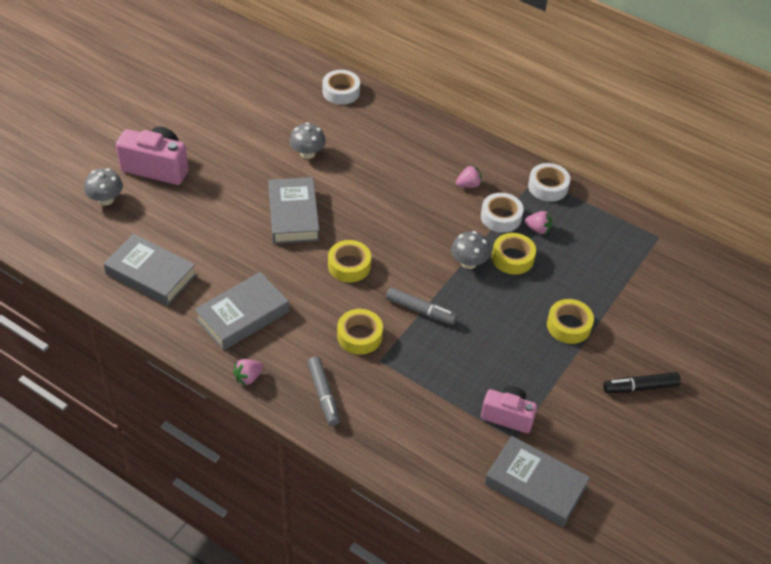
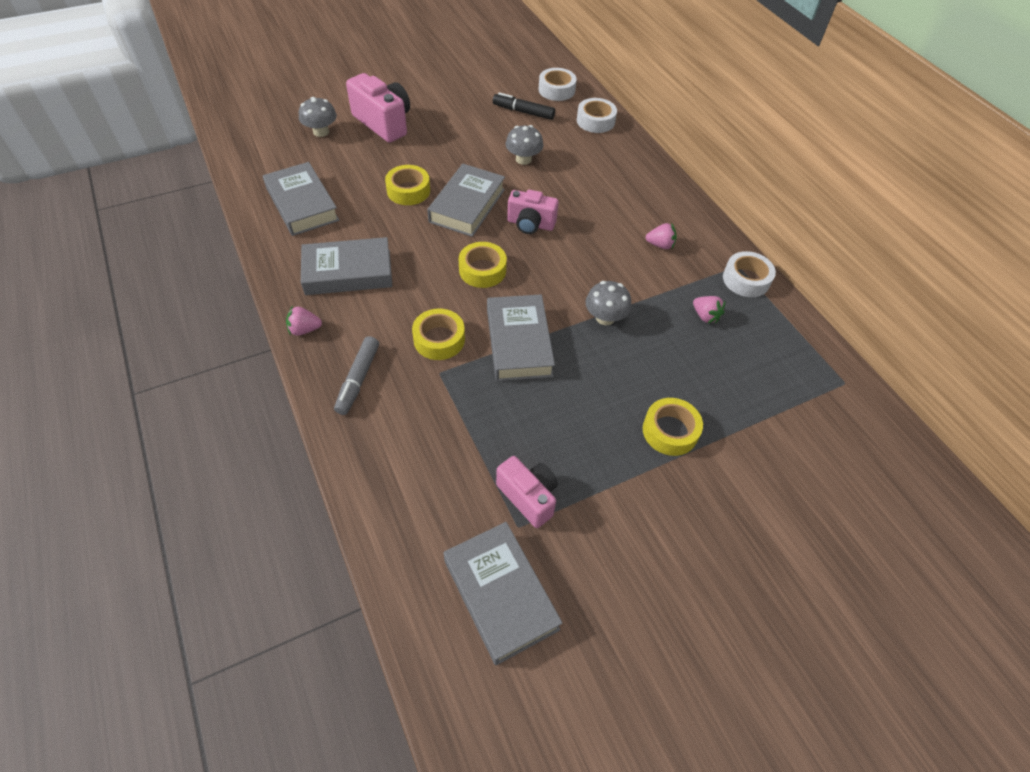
camera: 30 degrees right, 5 degrees up
grey marker [386,287,457,325] -> grey book [487,294,555,381]
white tape [481,193,524,233] -> white tape moved to [538,68,577,101]
yellow tape [492,233,536,275] -> yellow tape moved to [385,165,430,205]
black marker [603,372,681,393] -> black marker moved to [493,92,555,120]
none -> pink camera [507,190,559,234]

